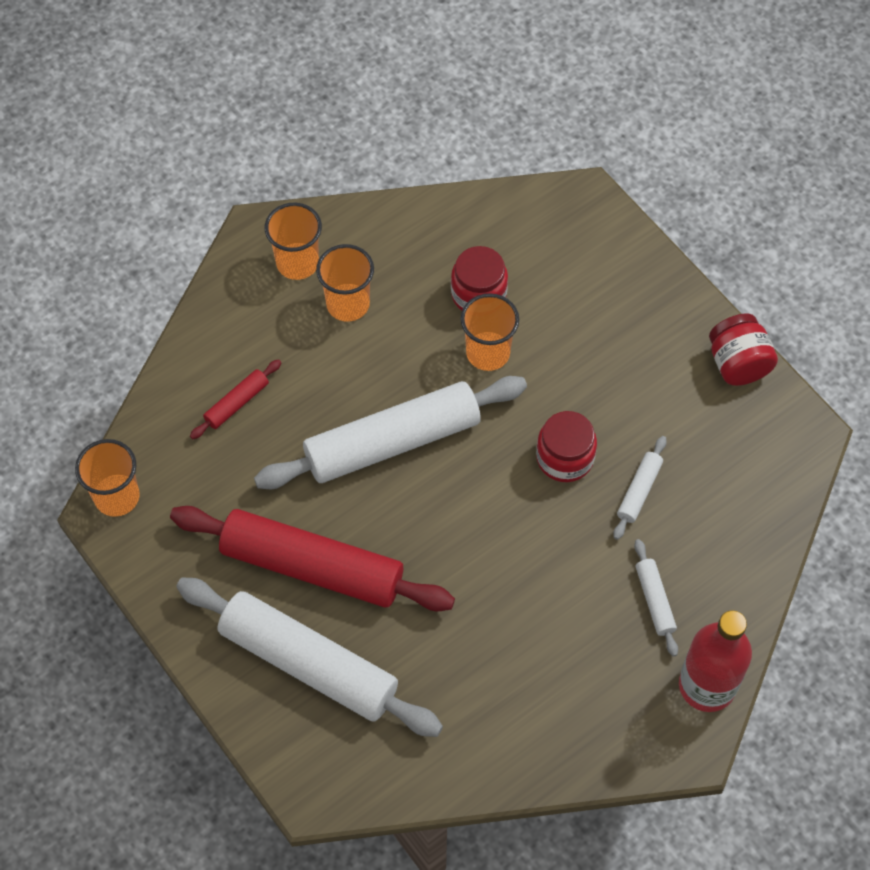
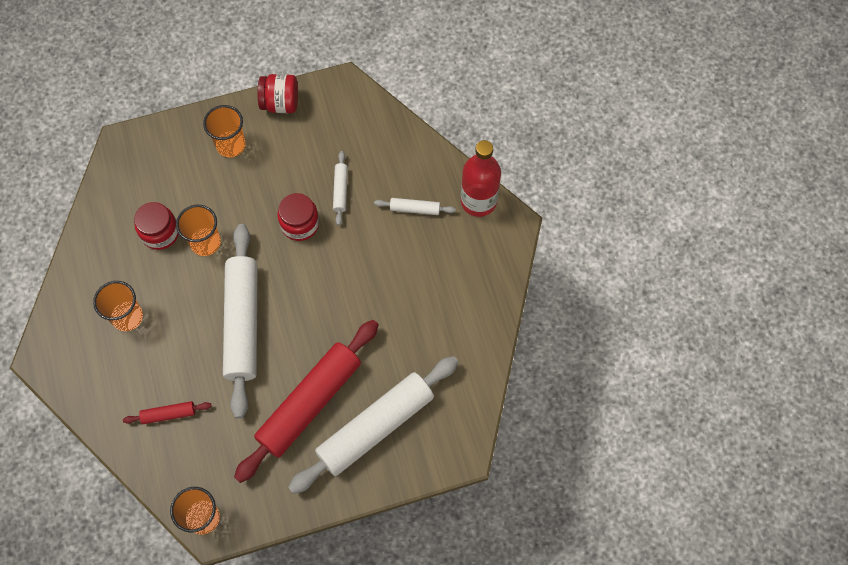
camera: 70 degrees left, 5 degrees up
red rolling pin [190,359,281,439] -> red rolling pin turned 75 degrees counterclockwise [123,401,212,424]
orange cup [265,203,322,280] -> orange cup moved to [203,105,246,157]
white rolling pin [613,436,667,540] -> white rolling pin turned 45 degrees clockwise [333,151,348,225]

